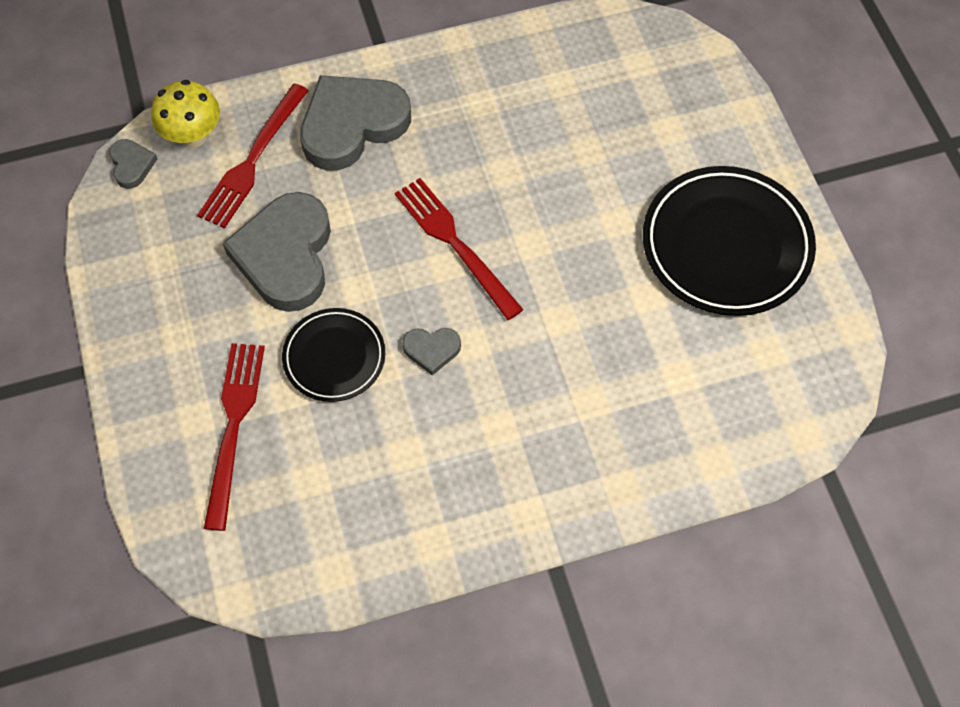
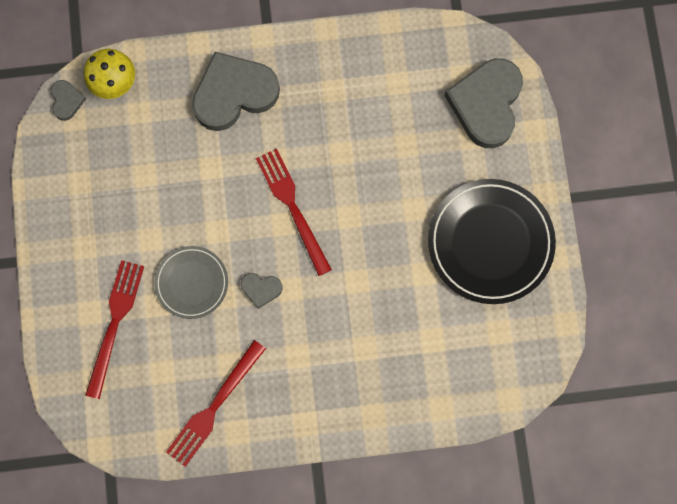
camera: 10 degrees right, 15 degrees up
red fork [197,83,309,228] -> red fork moved to [166,340,266,467]
grey heart [223,192,331,312] -> grey heart moved to [444,58,523,148]
black plate [282,308,385,402] -> grey plate [154,246,228,319]

